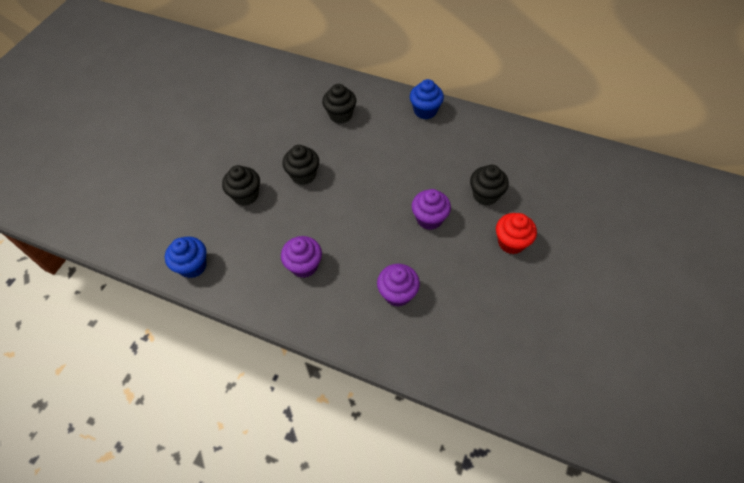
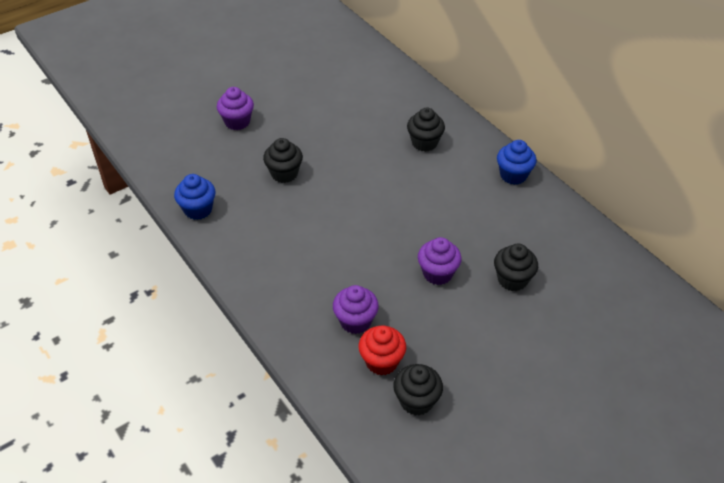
camera: 30 degrees right, 10 degrees down
purple cupcake [281,236,322,278] -> purple cupcake moved to [217,87,254,130]
black cupcake [282,145,319,185] -> black cupcake moved to [393,364,443,416]
red cupcake [496,213,537,254] -> red cupcake moved to [359,325,406,376]

